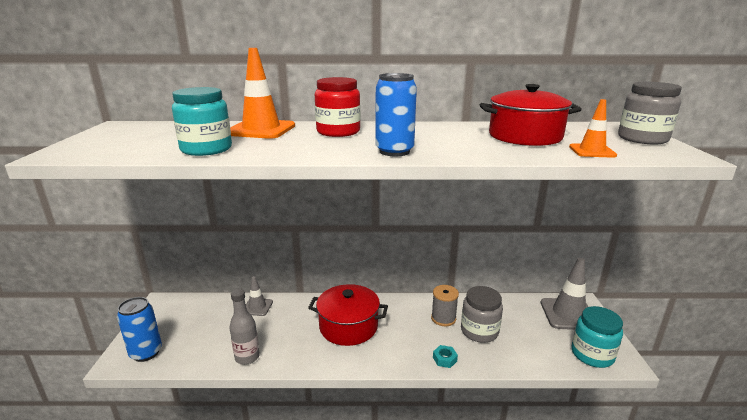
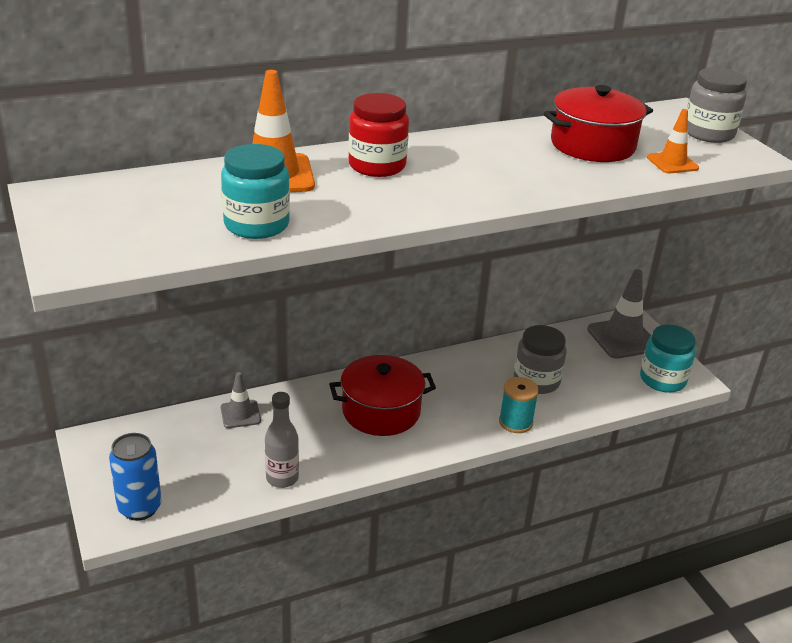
camera: 25 degrees left, 10 degrees up
blue can [375,73,417,156] -> none
grey spool [431,285,459,326] -> none
turquoise nut [433,345,458,368] -> turquoise spool [499,377,539,433]

